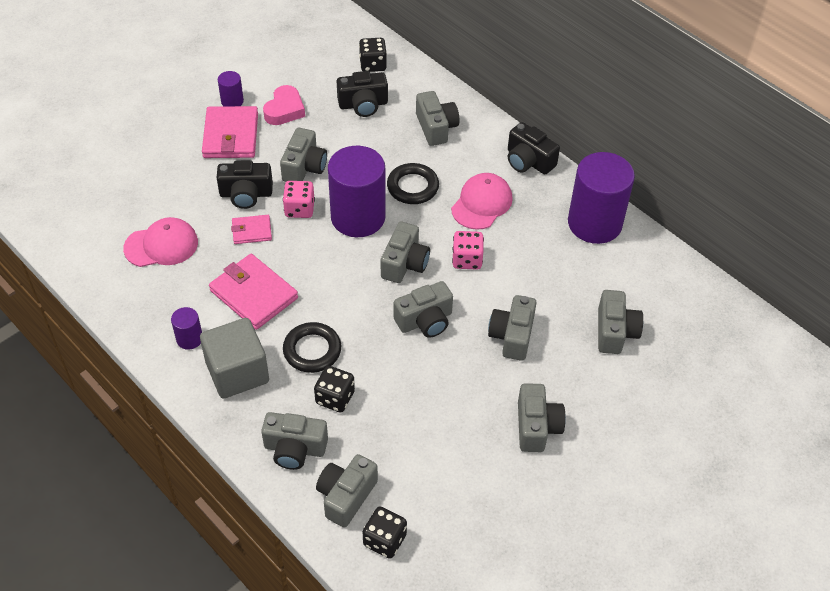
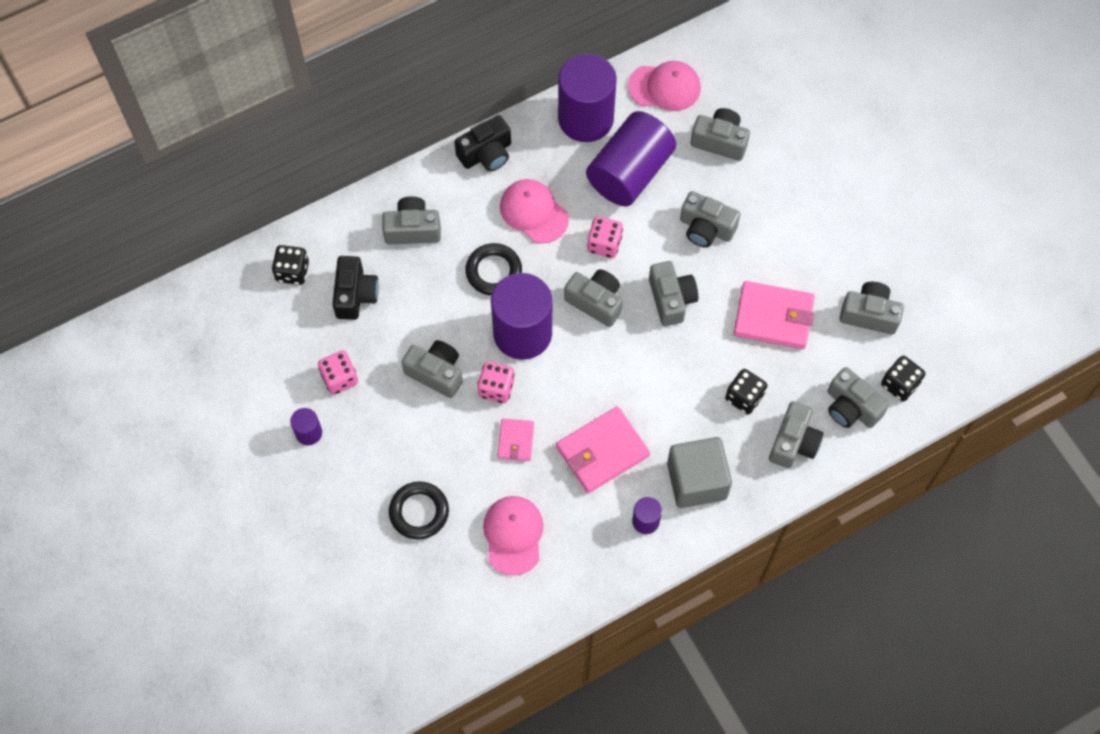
camera: 75 degrees left, 15 degrees up
pink wallet [202,106,258,158] -> pink wallet moved to [734,281,815,349]
black camera [217,160,273,209] -> none
pink heart [263,85,305,125] -> pink dice [318,350,358,395]
black ring [283,322,341,373] -> black ring moved to [389,481,449,540]
grey camera [518,383,566,452] -> grey camera moved to [840,282,904,335]
none -> purple cylinder [586,111,676,206]
none -> pink cap [628,61,701,111]

